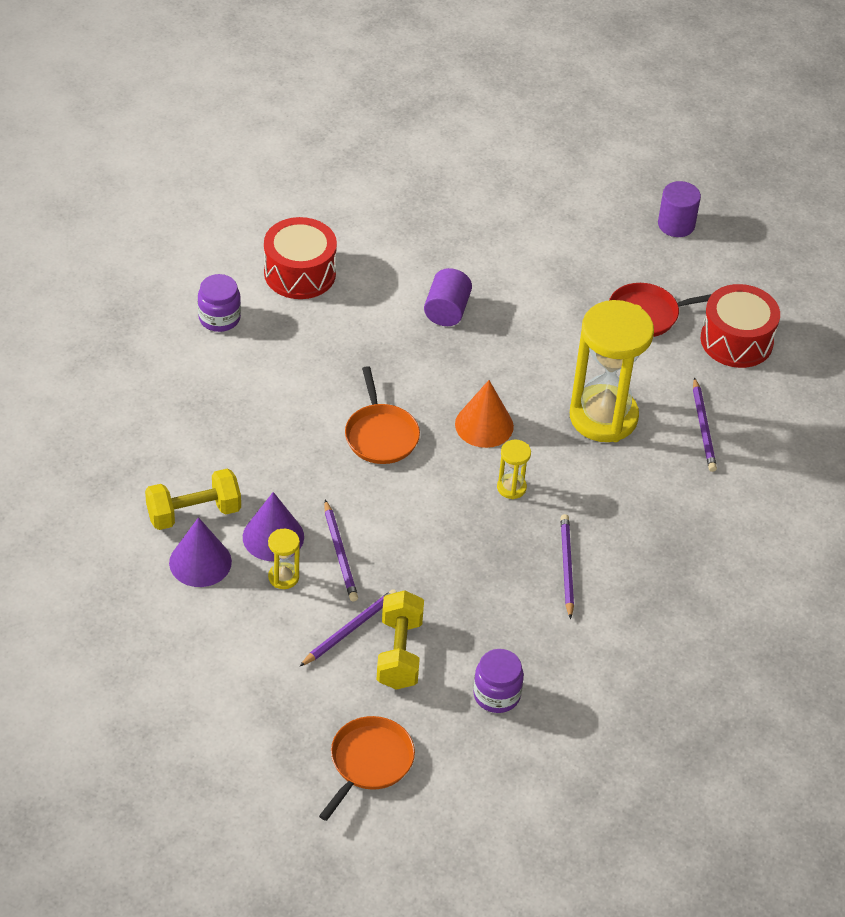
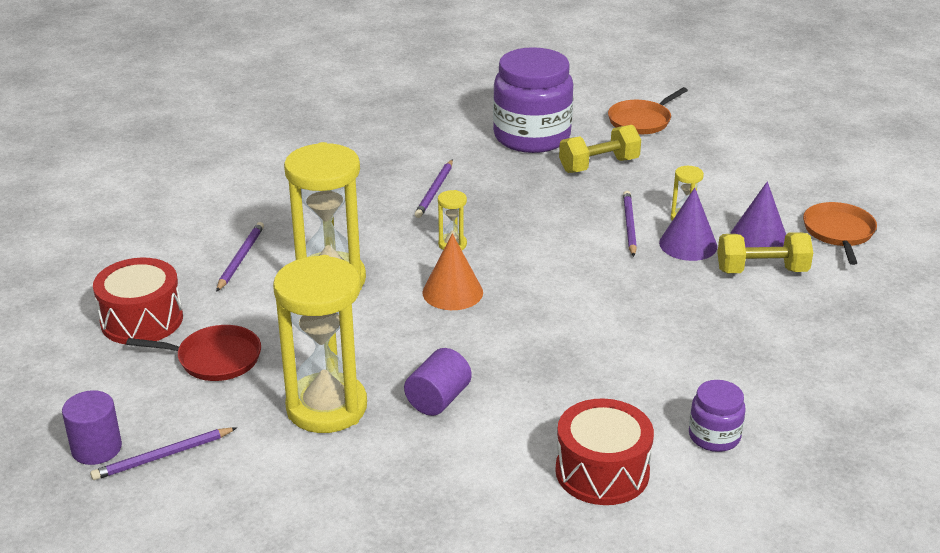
camera: 160 degrees left, 15 degrees down
purple pencil [299,589,396,667] -> purple pencil moved to [90,427,237,480]
orange pan [345,366,420,464] -> orange pan moved to [803,202,877,265]
yellow dumbbell [377,590,424,690] -> yellow dumbbell turned 45 degrees clockwise [559,125,641,173]
purple jar [473,649,524,713] -> purple jar [493,47,573,153], size x2.07
none -> yellow hourglass [273,255,367,433]

